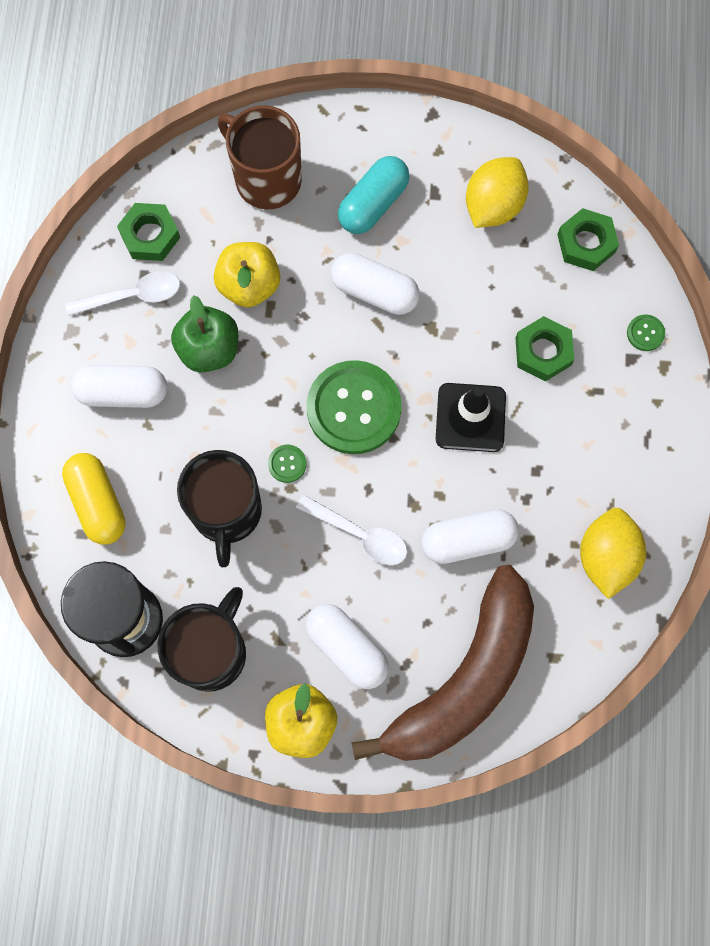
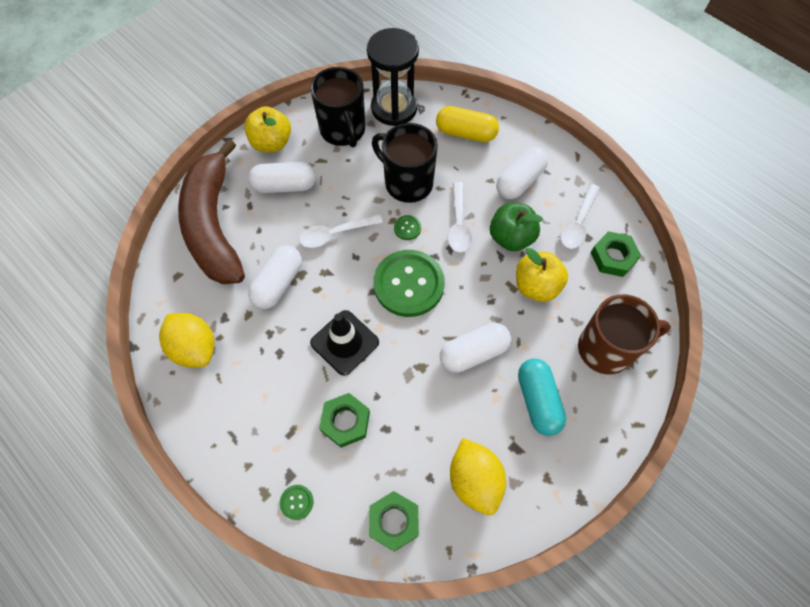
camera: 130 degrees right, 10 degrees down
none -> white spoon [448,182,472,253]

